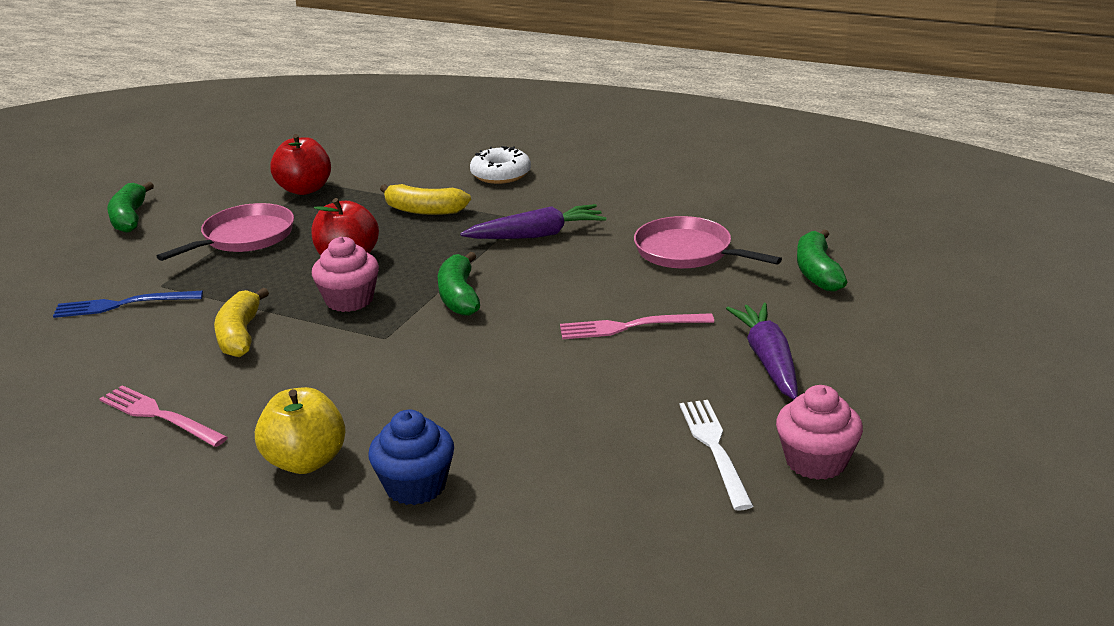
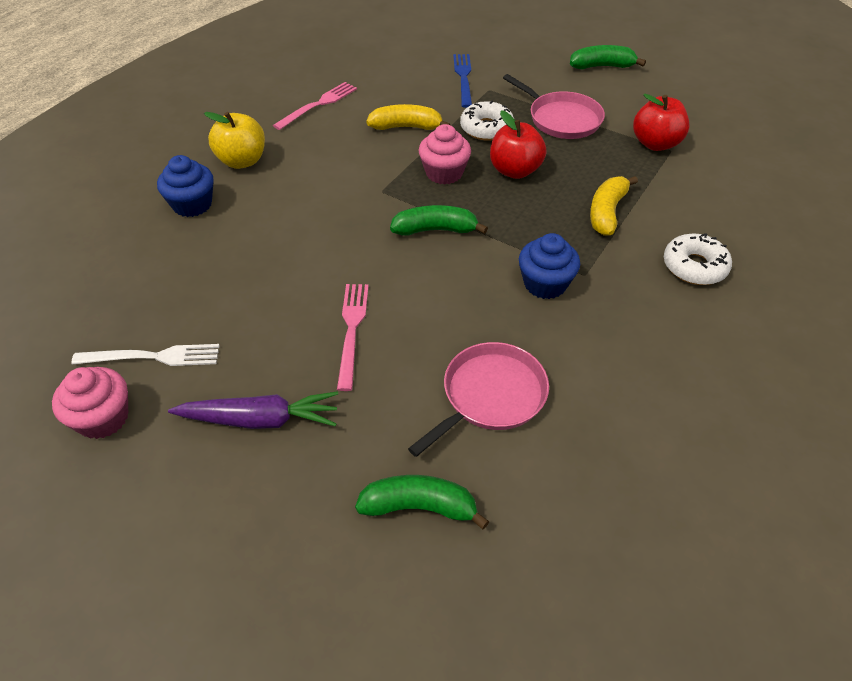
camera: 95 degrees right, 20 degrees up
purple carrot [460,204,606,239] -> blue cupcake [519,233,580,299]
none -> white donut [460,101,514,141]

